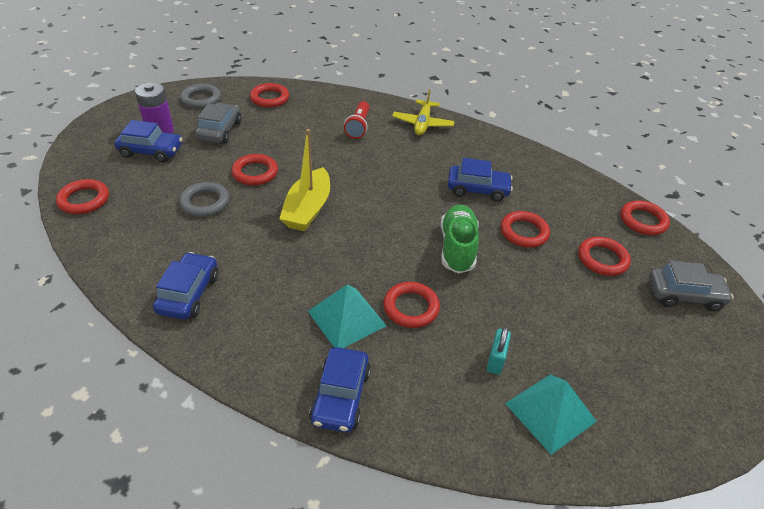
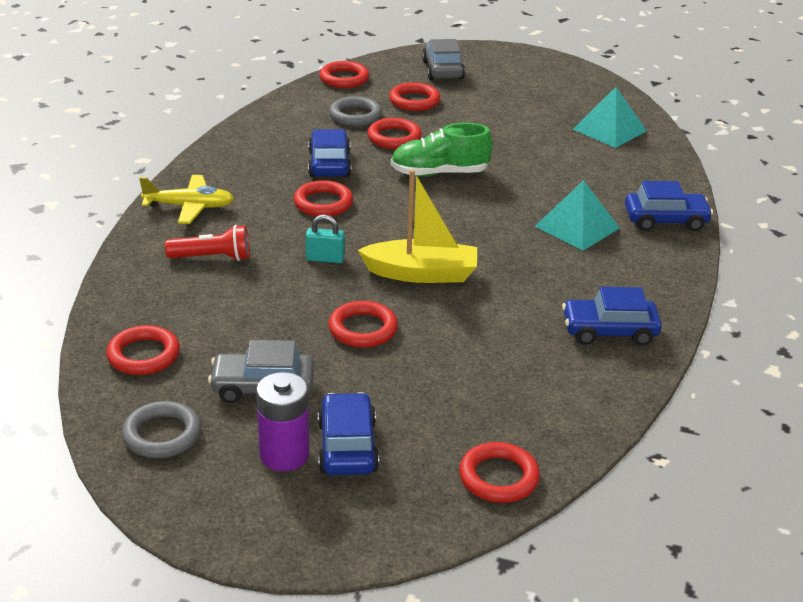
camera: 100 degrees left, 10 degrees down
grey ring [179,182,229,217] -> grey ring moved to [329,96,382,126]
red ring [383,282,440,328] -> red ring moved to [293,180,353,216]
turquoise padlock [487,326,511,375] -> turquoise padlock moved to [305,215,345,263]

